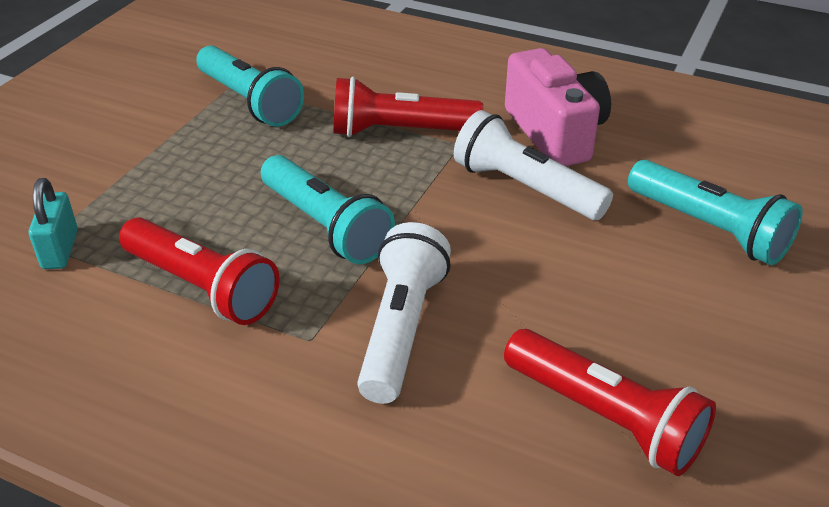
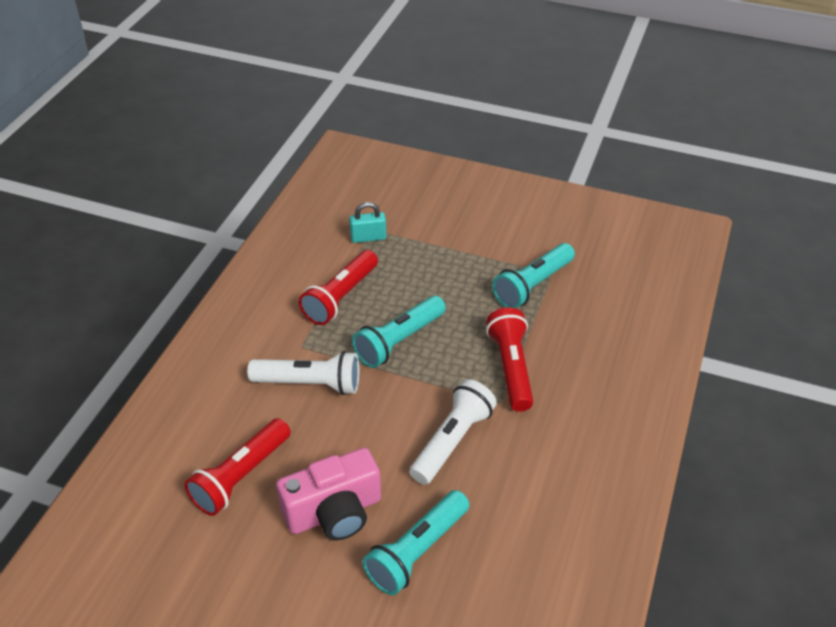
camera: 85 degrees right, 5 degrees up
pink camera [505,48,611,166] -> pink camera moved to [276,448,381,541]

